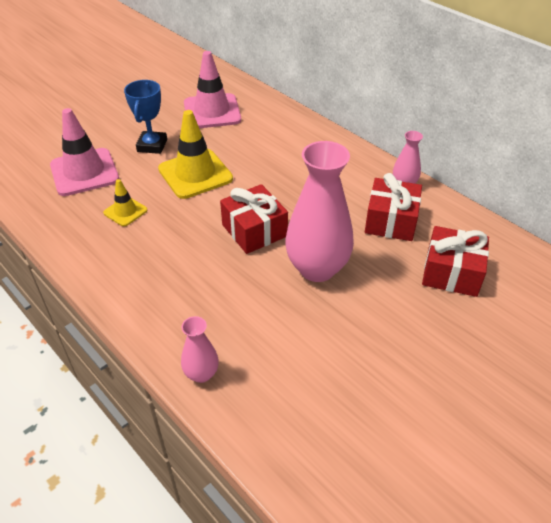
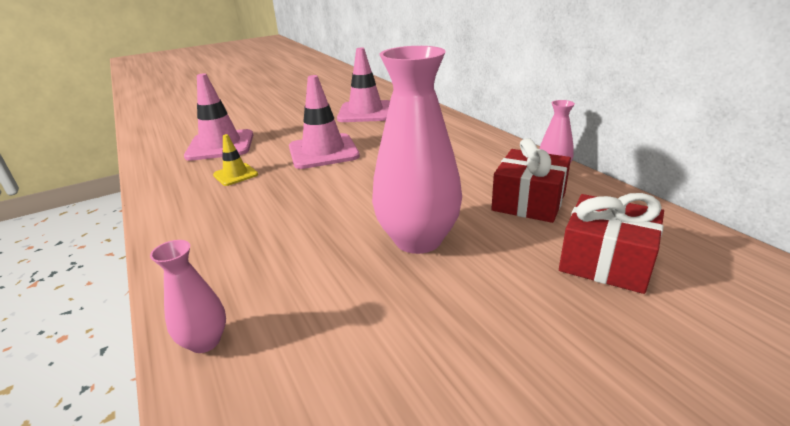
camera: 15 degrees right, 15 degrees down
blue trophy [124,80,167,154] -> none
yellow traffic cone [158,110,233,199] -> pink traffic cone [289,75,360,169]
red gift [220,184,288,254] -> none

